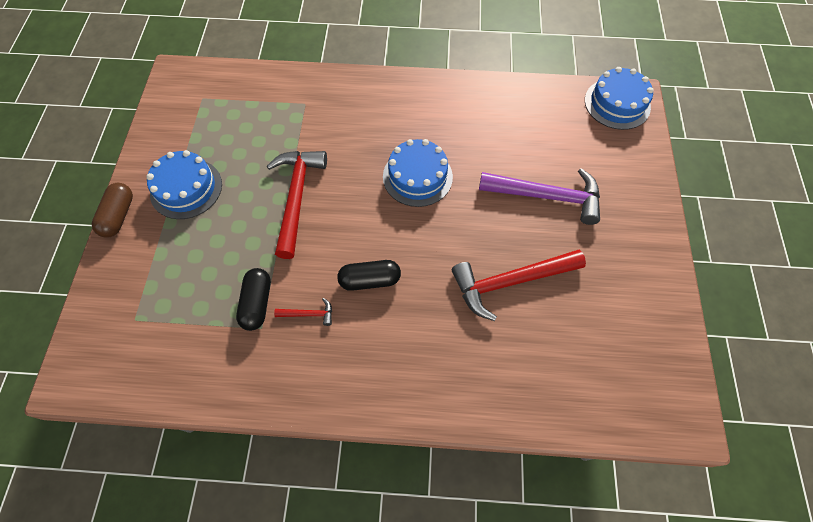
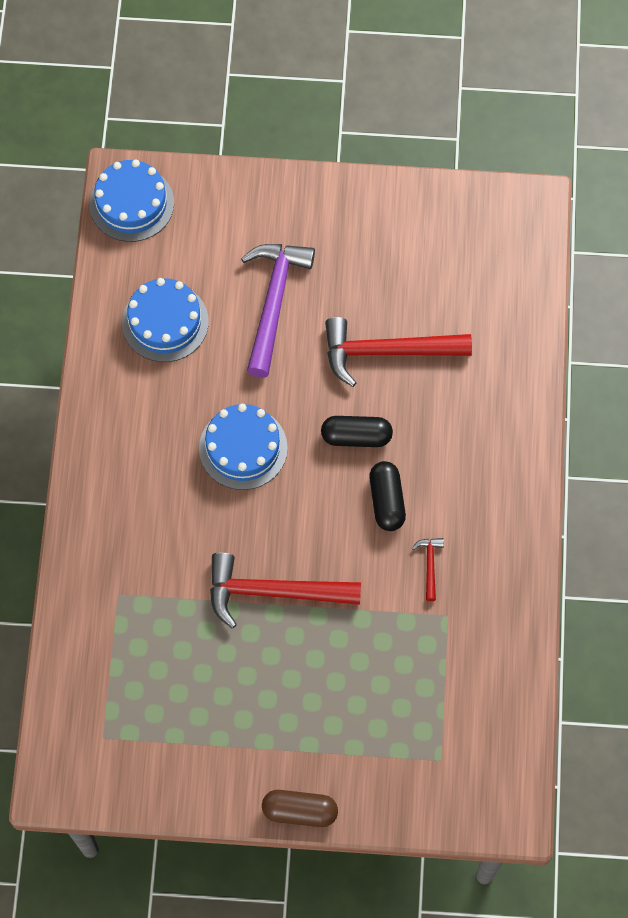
camera: 90 degrees left, 5 degrees up
blue cake [146,150,222,219] -> blue cake moved to [122,278,209,362]
black capsule [236,268,271,331] -> black capsule moved to [321,416,393,447]
red hammer [452,250,586,321] -> red hammer turned 105 degrees clockwise [325,317,472,387]

